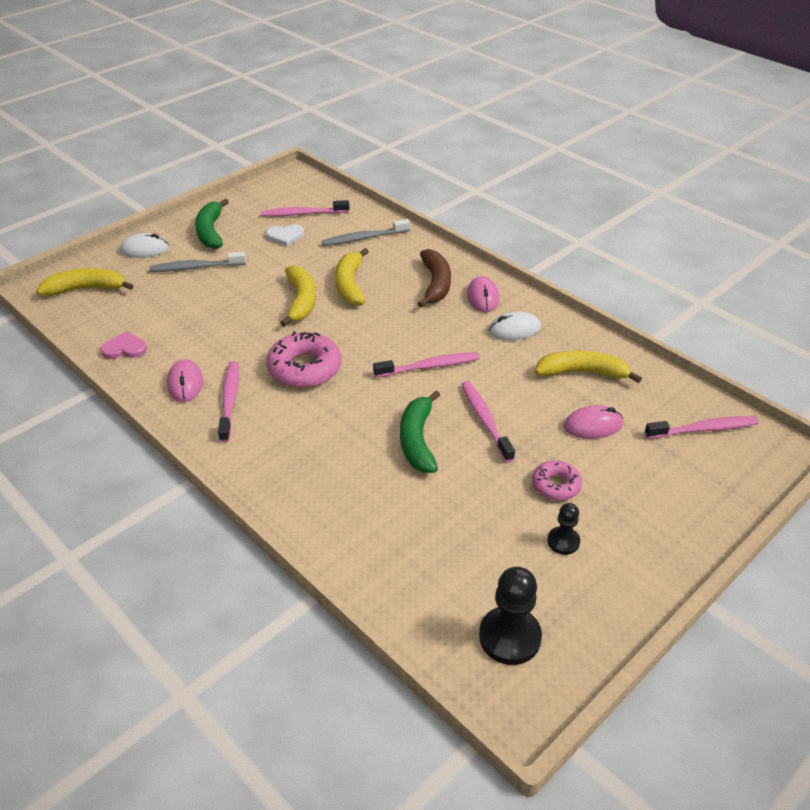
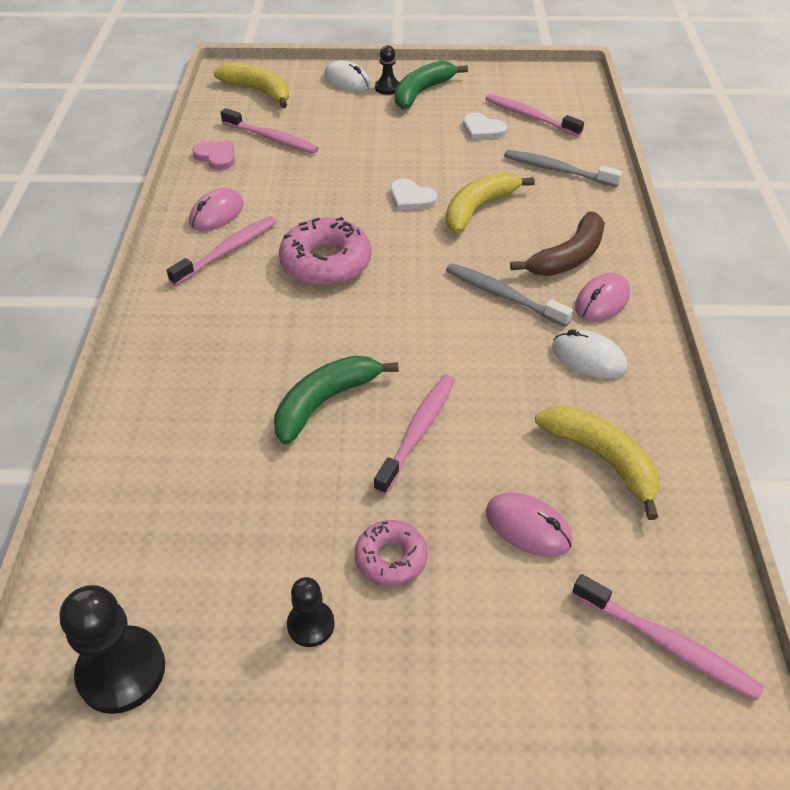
camera: 45 degrees right, 5 degrees up
grey toothbrush [149,252,246,272] -> grey toothbrush moved to [446,263,573,327]
yellow banana [280,265,316,327] -> white heart [390,179,437,210]
pink toothbrush [373,352,480,378] -> pink toothbrush moved to [220,108,319,154]
none -> black pawn [375,45,399,95]

